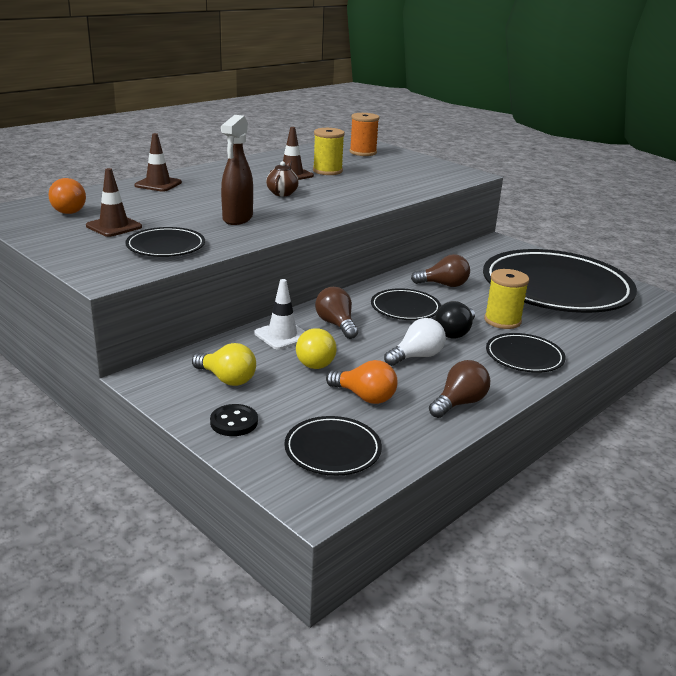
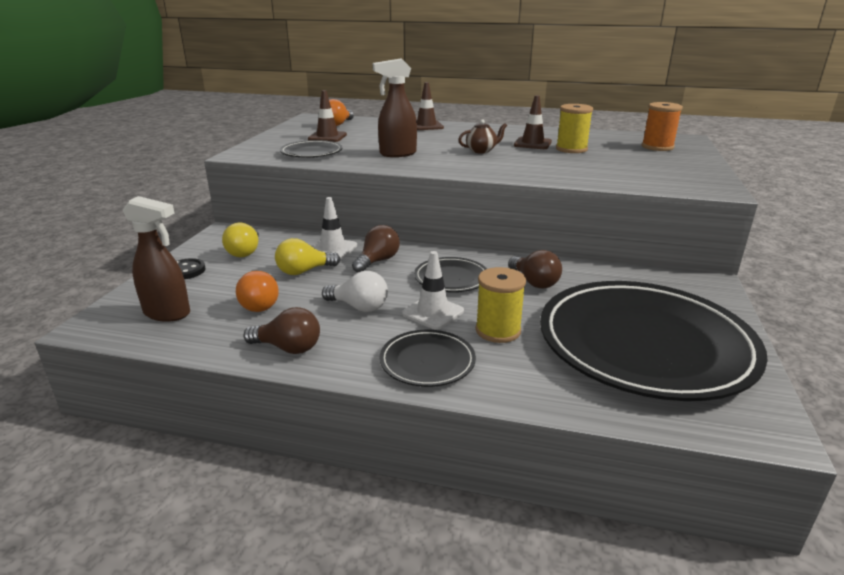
camera: 60 degrees right, 0 degrees up
black plate [284,416,382,476] -> brown spray bottle [123,196,190,322]
black light bulb [435,301,475,339] -> white traffic cone [402,251,464,329]

